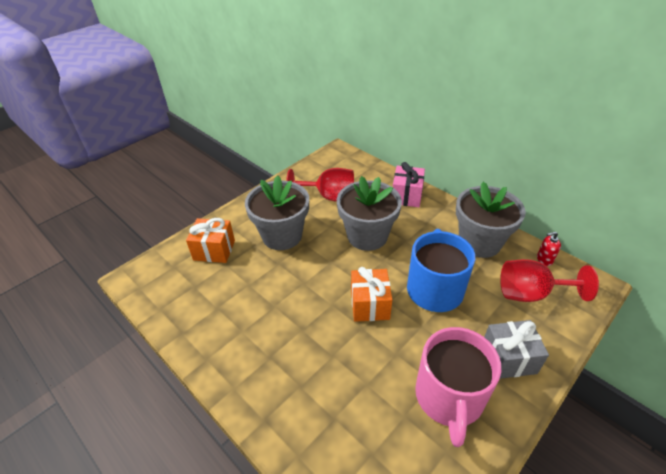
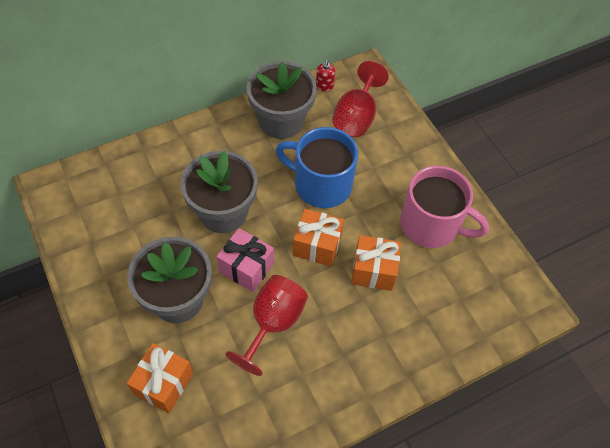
camera: 75 degrees left, 15 degrees up
red goblet [286,168,354,202] -> red goblet moved to [226,275,308,376]
pink gift [393,162,425,207] -> pink gift moved to [216,228,274,292]
grey gift [484,320,549,379] -> none
none -> orange gift [351,235,401,291]

